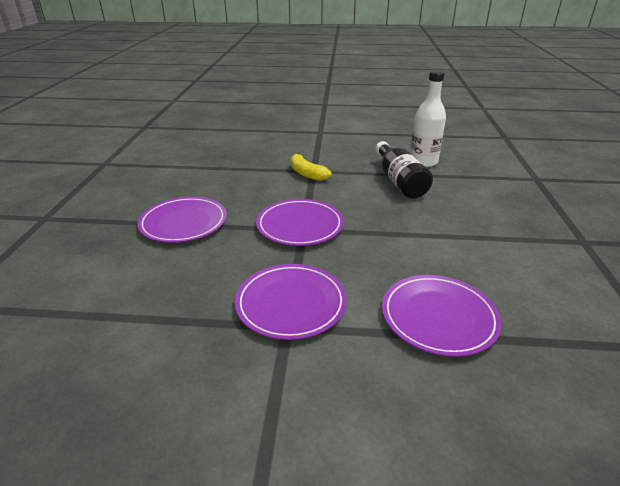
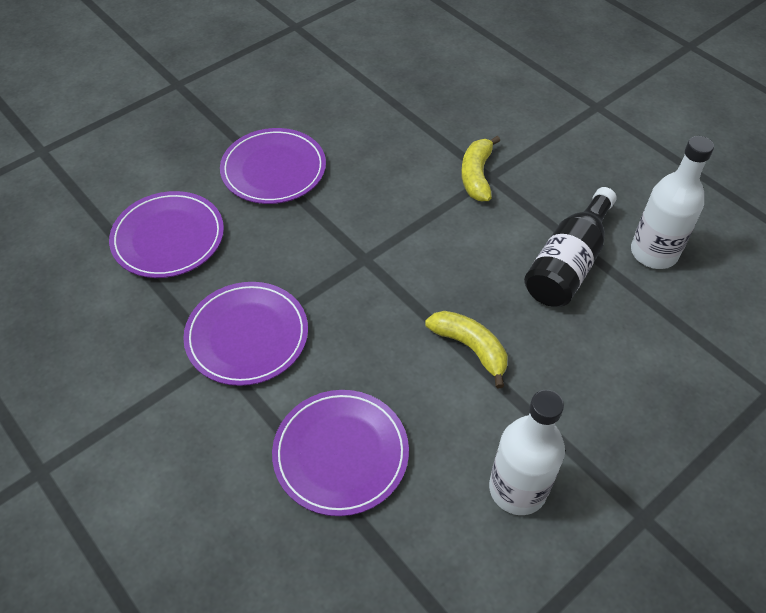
camera: 45 degrees right, 20 degrees up
purple plate [256,199,344,246] -> purple plate moved to [109,191,224,278]
none -> yellow banana [425,311,507,388]
none -> white bottle [489,390,565,515]

